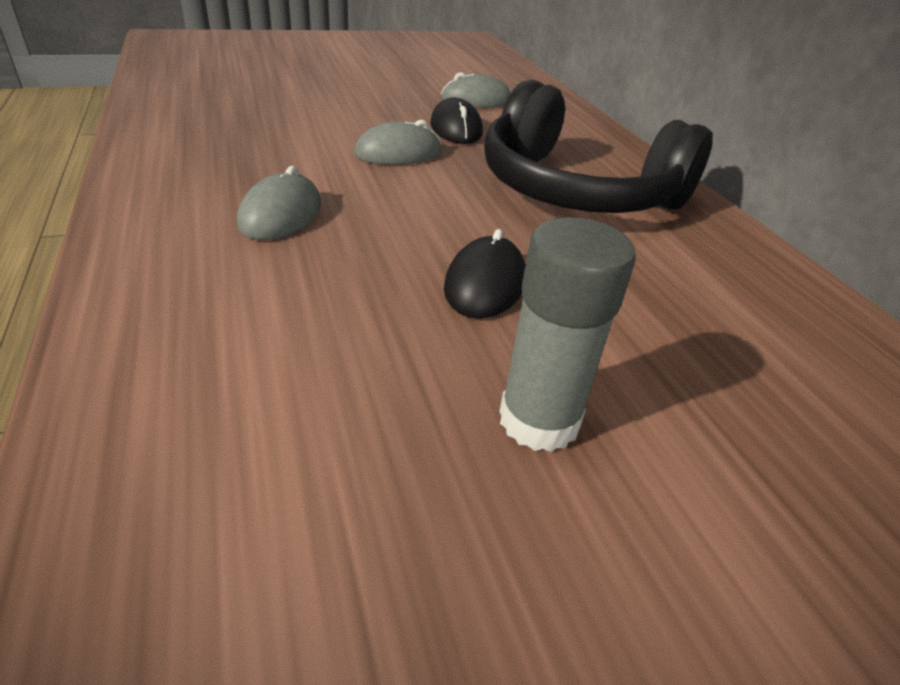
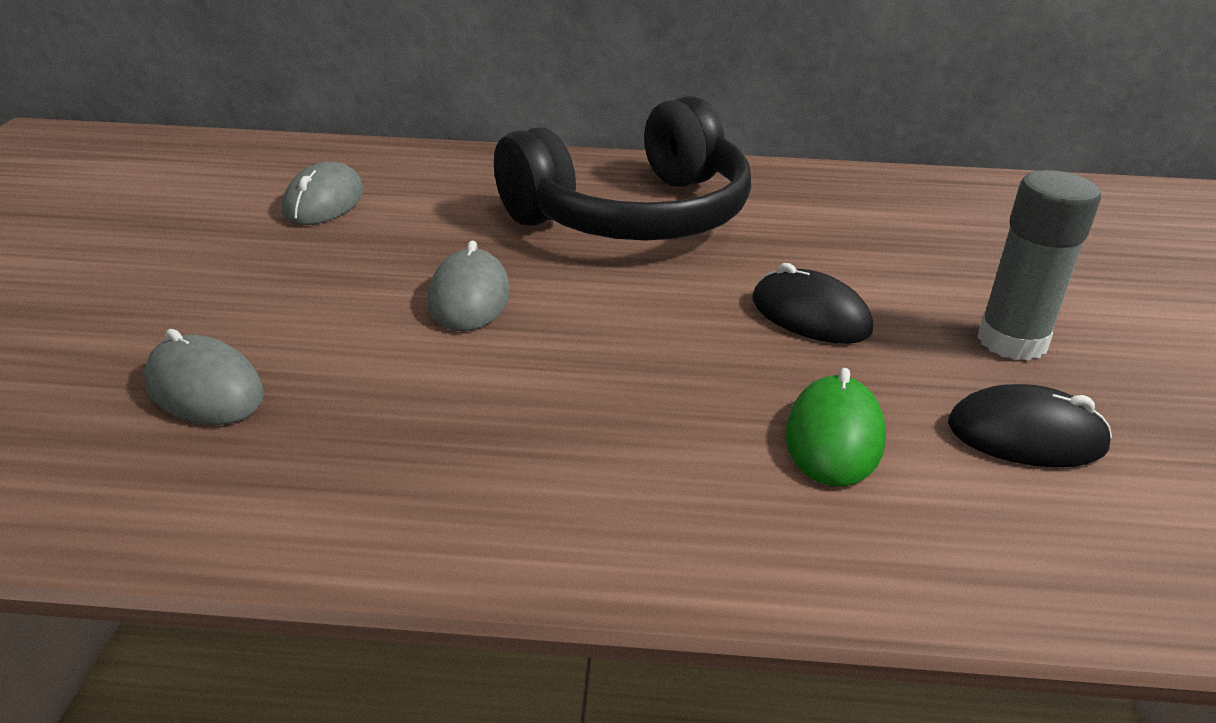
camera: 65 degrees left, 5 degrees down
grey mouse [237,166,321,240] -> grey mouse moved to [144,329,264,425]
black mouse [430,97,483,144] -> black mouse moved to [948,384,1112,468]
none -> green mouse [785,368,886,487]

